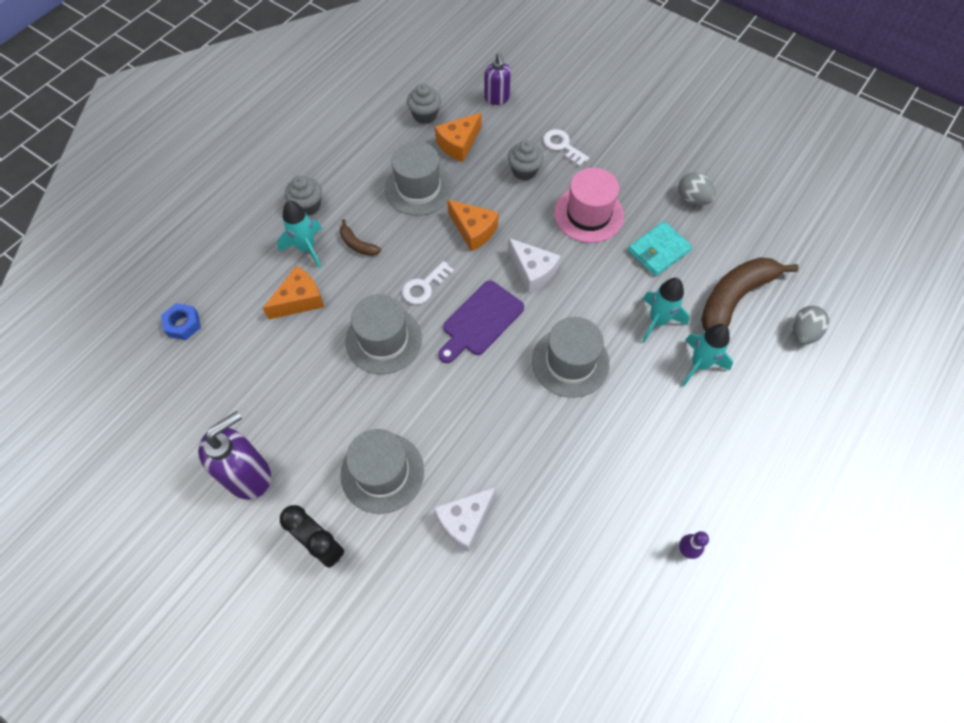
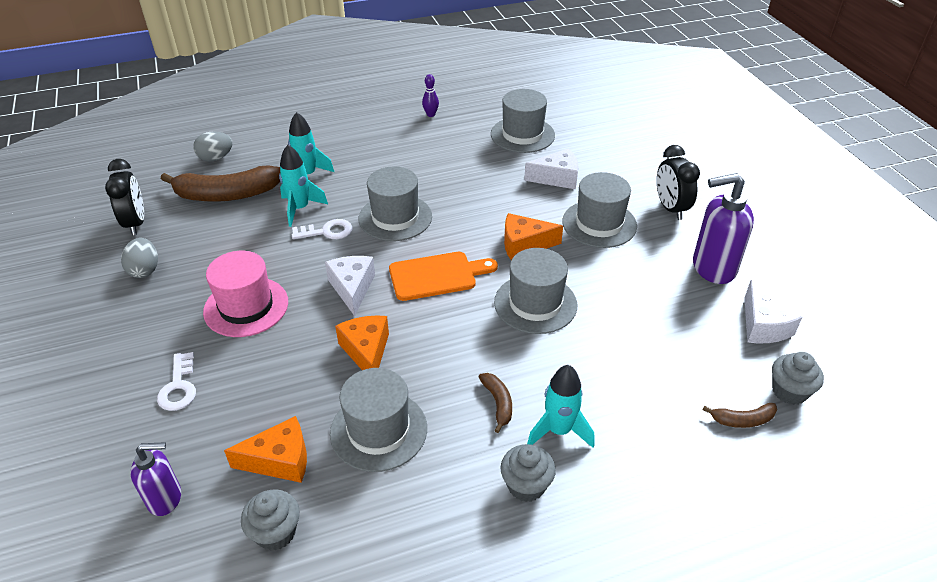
camera: 145 degrees left, 20 degrees down
blue nut [161,303,201,340] -> brown banana [703,403,777,428]
orange cheese [263,266,324,319] -> orange cheese moved to [504,213,563,260]
white key [402,261,454,305] -> white key moved to [292,219,352,239]
purple cutting board [438,280,524,363] -> orange cutting board [389,252,498,301]
purple soap dispenser [484,53,511,105] -> purple soap dispenser turned 60 degrees clockwise [130,442,181,516]
grey cupcake [508,140,544,181] -> grey cupcake moved to [772,352,824,405]
turquoise wallet [628,221,692,276] -> none
none -> black clock [105,159,144,235]
none -> grey hat [491,89,555,153]
none -> white cheese [744,280,802,344]

